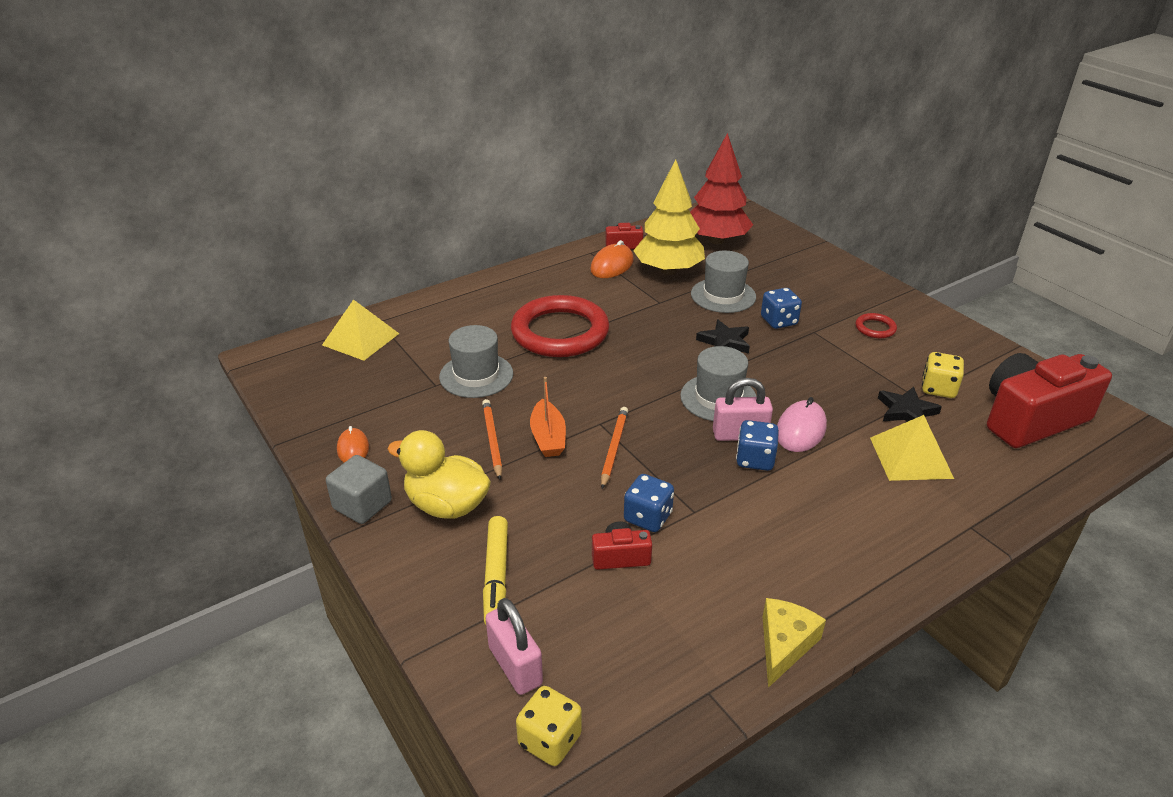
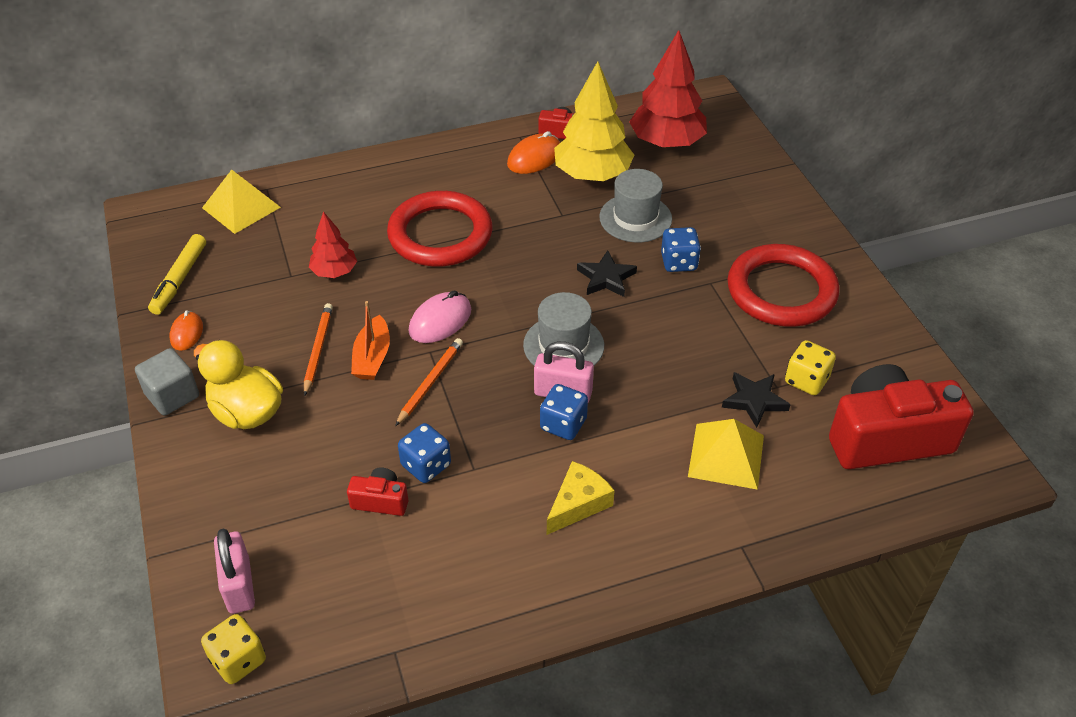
camera: 15 degrees right, 10 degrees up
grey hat [439,325,513,398] -> red tree [309,211,357,278]
yellow marker [483,516,508,625] -> yellow marker moved to [148,234,206,315]
yellow cheese [763,598,826,688] -> yellow cheese moved to [547,461,615,535]
pink mouse [777,397,827,452] -> pink mouse moved to [408,291,471,343]
red ring [855,313,897,338] -> red ring [728,244,840,327], size x2.42

